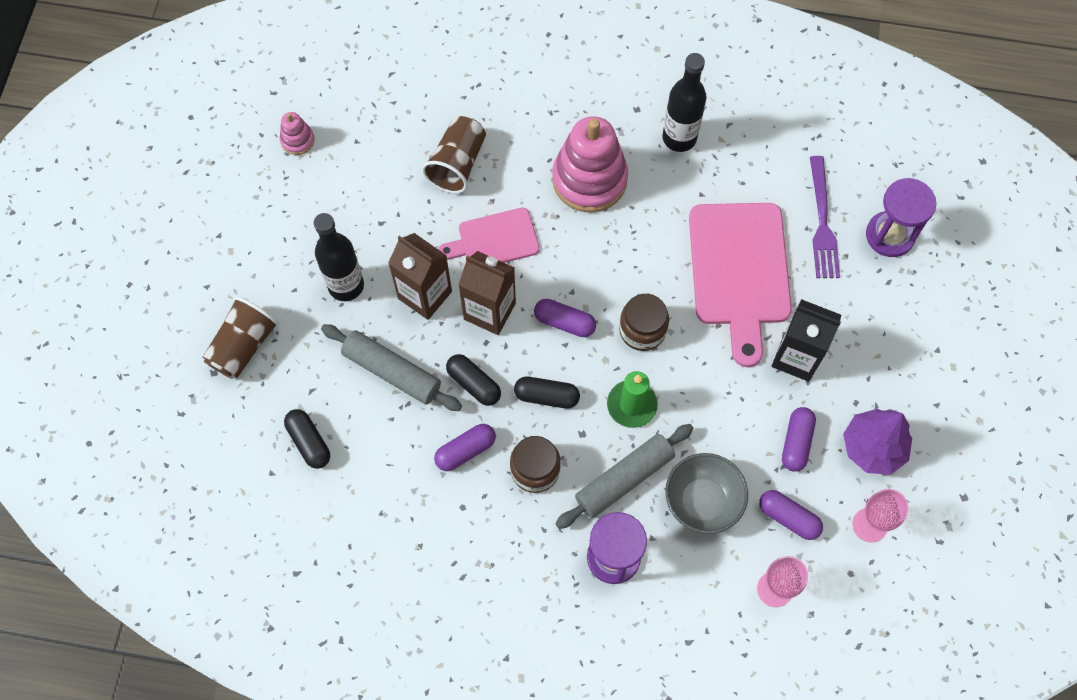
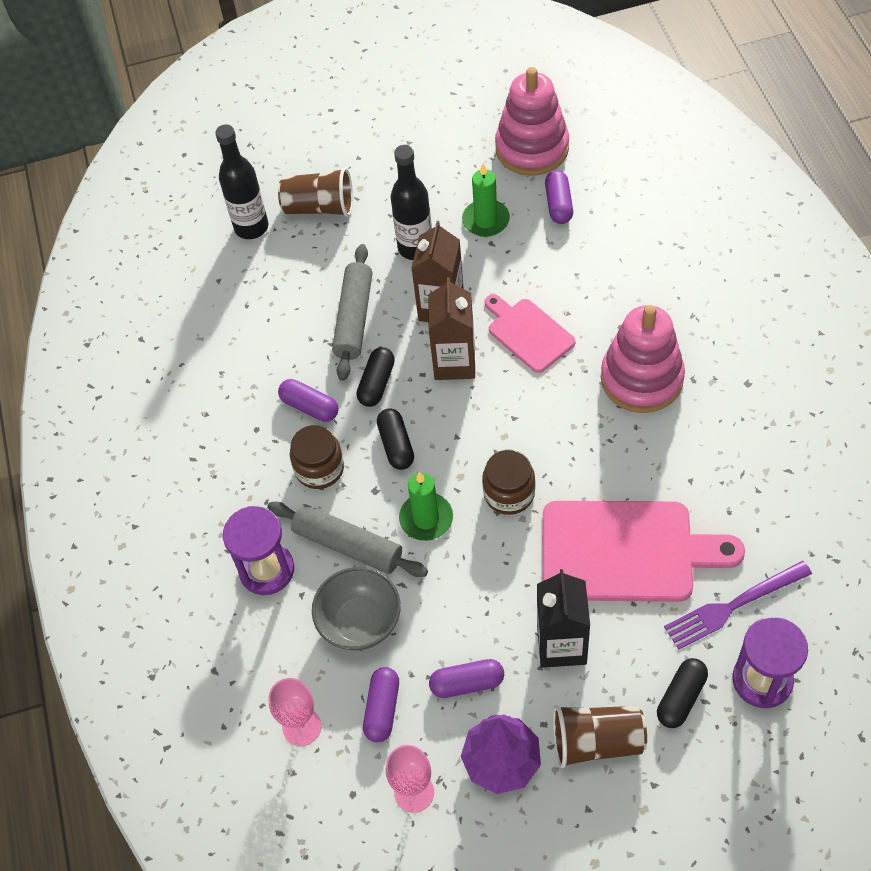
camera: 70 degrees right, 10 degrees down
pink stacking toy [280,112,314,155] -> pink stacking toy [495,67,569,176], size x2.20
black capsule [284,409,330,469] -> black capsule moved to [657,658,708,728]
brown cup [422,116,486,194] -> brown cup moved to [553,705,647,768]
purple capsule [534,299,596,337] -> purple capsule moved to [545,170,573,224]
black bottle [663,53,706,152] -> black bottle moved to [215,124,268,239]
pink cutting board [689,203,792,367] -> pink cutting board turned 150 degrees counterclockwise [543,501,745,602]
none -> green candle [462,163,510,237]

